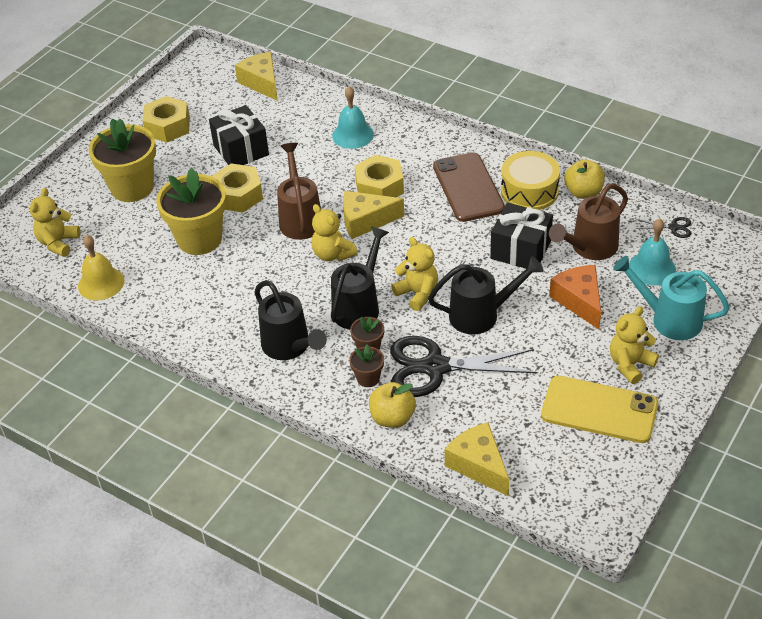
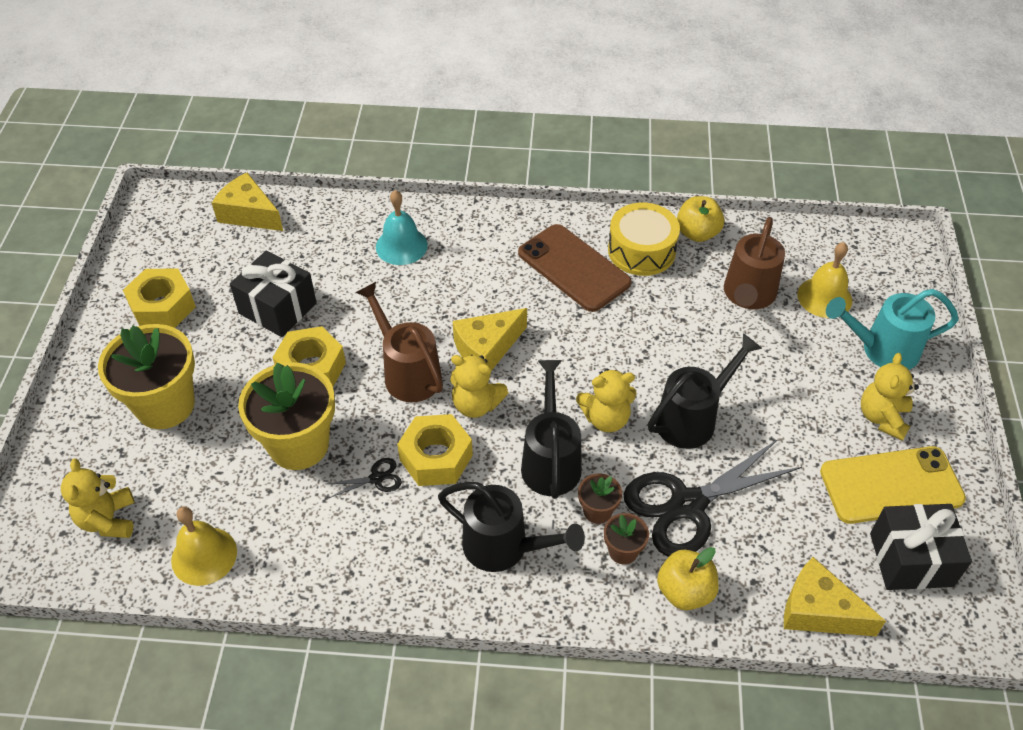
camera: 30 degrees left, 5 degrees up
yellow nut [355,155,404,197] -> yellow nut moved to [397,414,473,486]
yellow teddy bear [391,237,438,311] -> yellow teddy bear turned 150 degrees clockwise [576,369,636,432]
black gift [490,203,553,269] -> black gift moved to [870,504,972,590]
orange cheese [549,265,601,329] -> none
turquoise bell [629,219,676,286] -> yellow bell [797,242,852,318]
black scissors [636,217,691,238] -> black scissors moved to [327,458,402,498]

